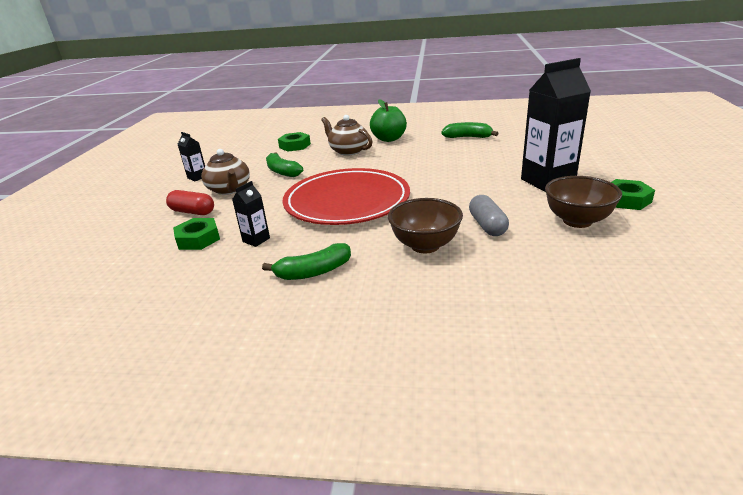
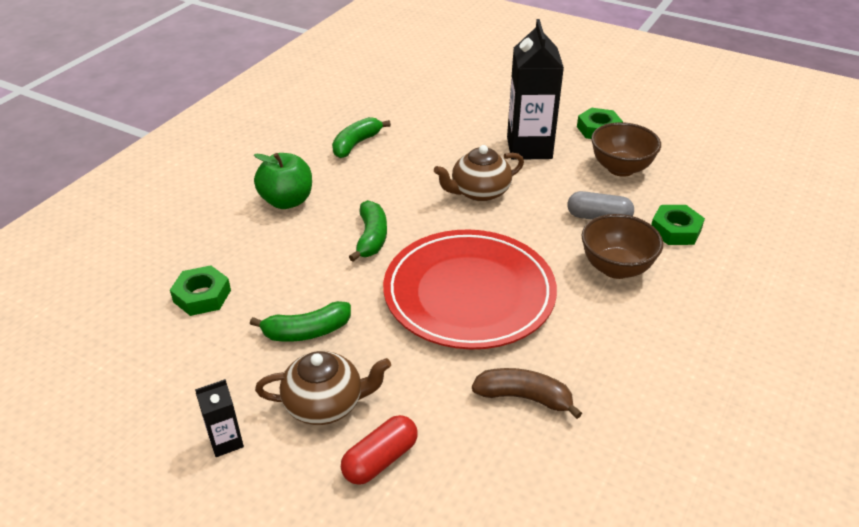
camera: 70 degrees left, 10 degrees up
green nut [173,218,220,250] -> green nut moved to [651,205,705,245]
black carton [232,181,270,247] -> brown banana [472,368,582,419]
green banana [262,243,351,280] -> green banana moved to [349,200,387,262]
brown teapot [321,115,373,156] -> brown teapot moved to [434,145,524,202]

